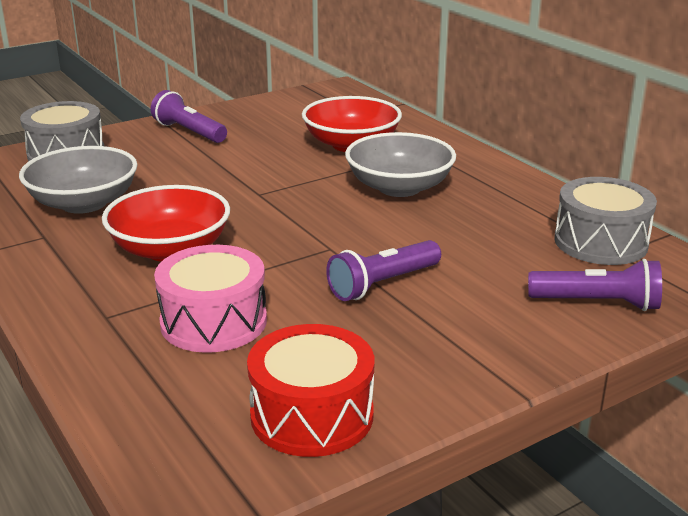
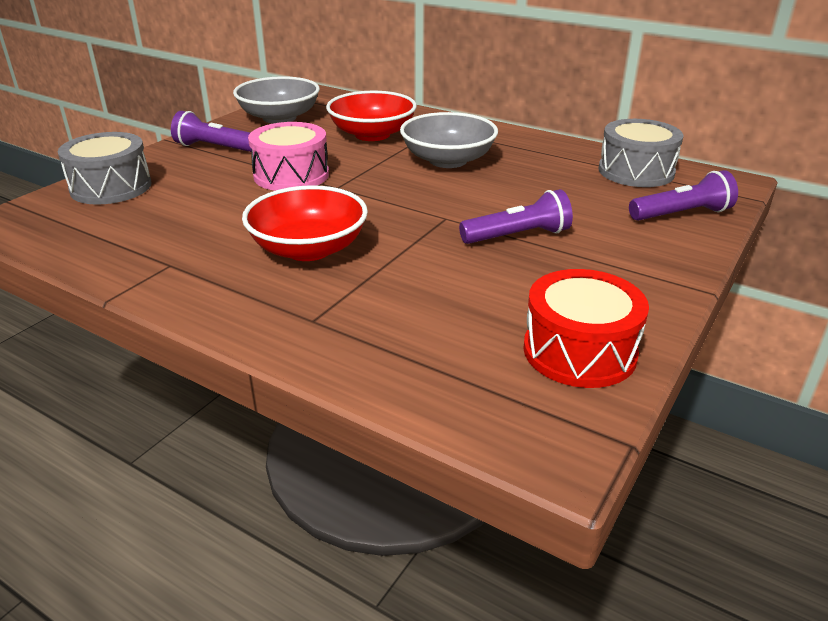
camera: 25 degrees left, 5 degrees up
grey bowl [19,146,138,214] -> grey bowl moved to [233,76,320,124]
pink drum [154,245,267,353] -> pink drum moved to [248,122,329,191]
purple flashlight [326,240,441,301] -> purple flashlight turned 135 degrees counterclockwise [459,189,573,244]

